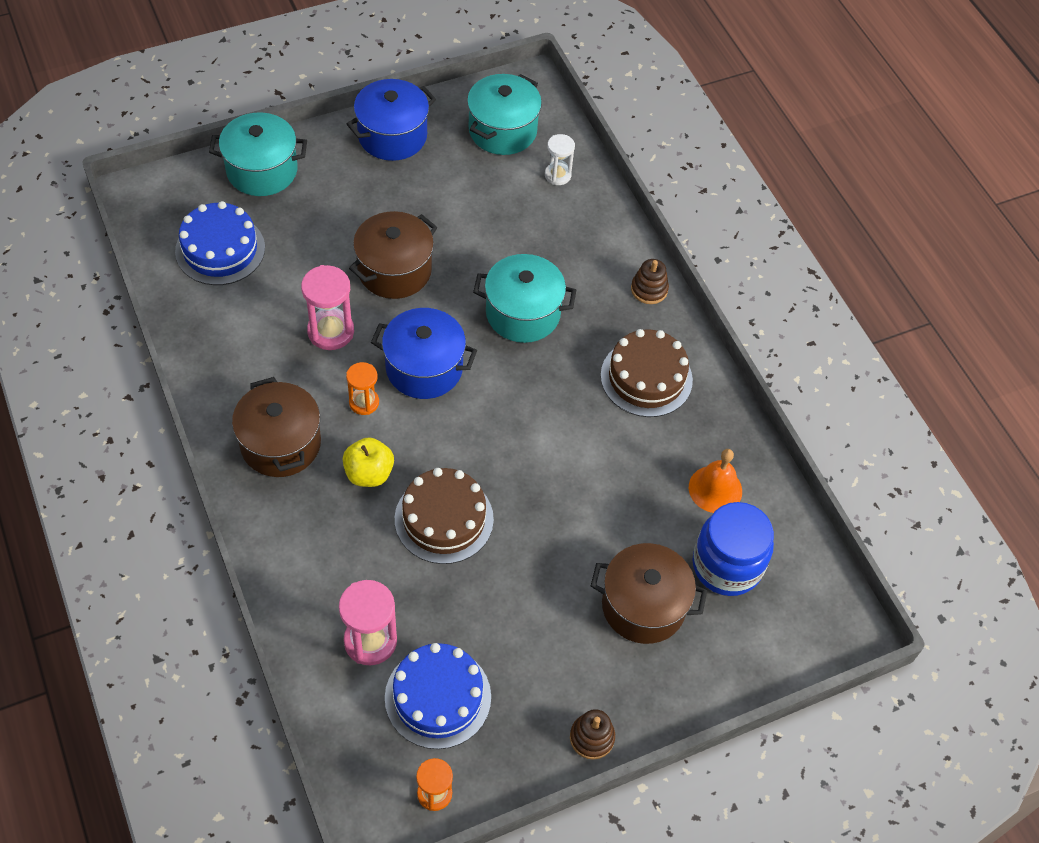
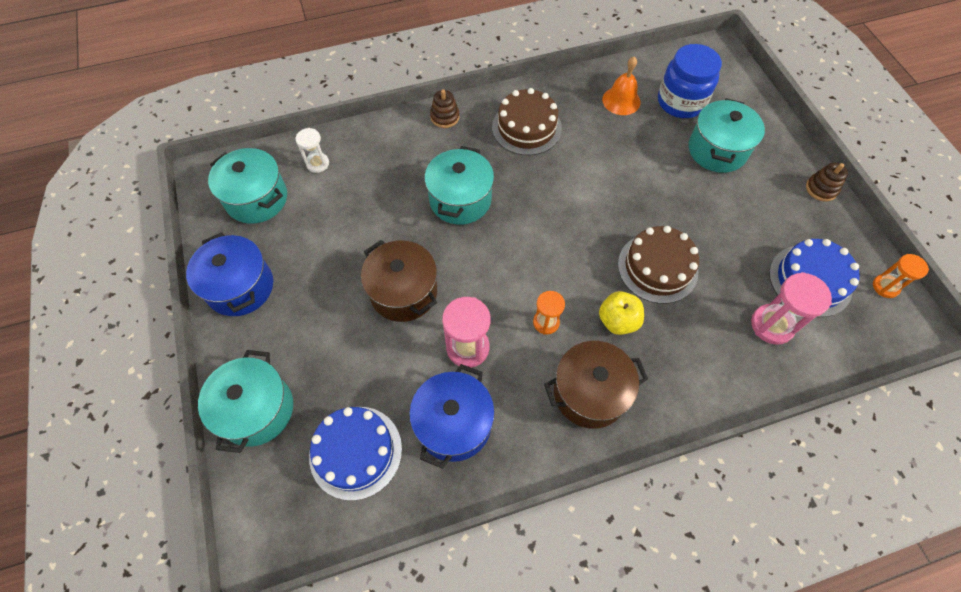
camera: 80 degrees left, 5 degrees up
blue pot [371,308,477,399] -> blue pot moved to [409,364,495,469]
brown pot [591,543,707,644] -> turquoise pot [688,98,765,173]

